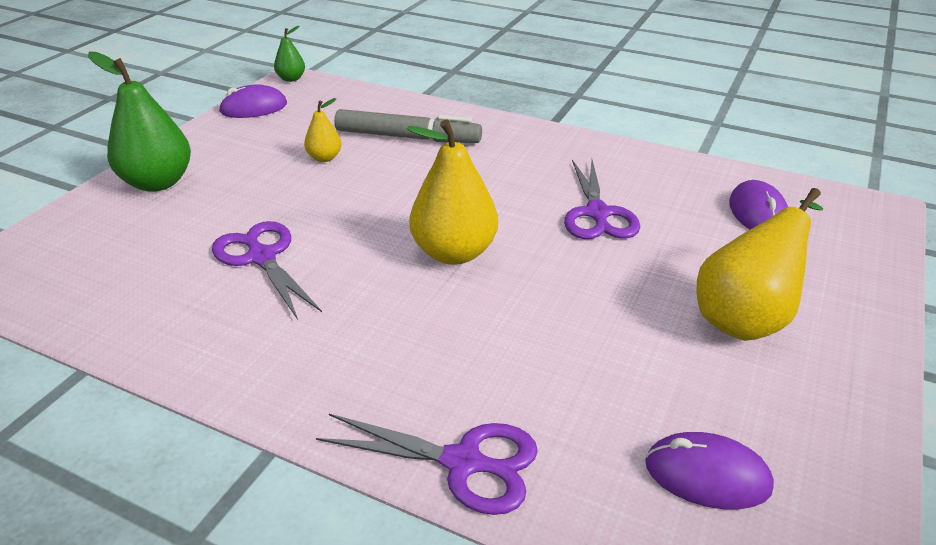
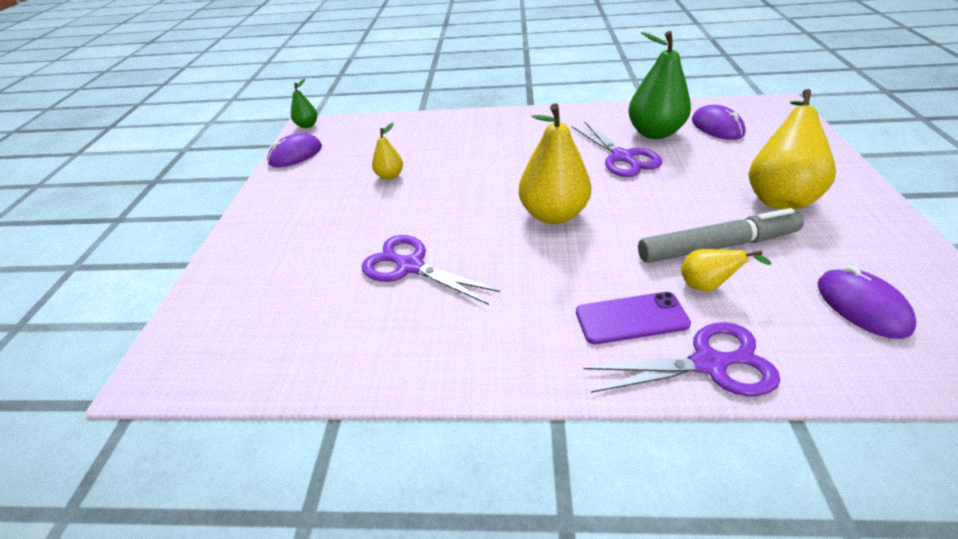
camera: 20 degrees left, 5 degrees up
green pear [88,52,191,192] -> green pear moved to [628,31,691,139]
grey marker [334,109,482,143] -> grey marker moved to [638,208,804,263]
purple mouse [645,432,774,510] -> purple mouse turned 75 degrees clockwise [818,266,916,339]
none -> purple phone [576,292,691,344]
none -> yellow pear [681,249,771,291]

